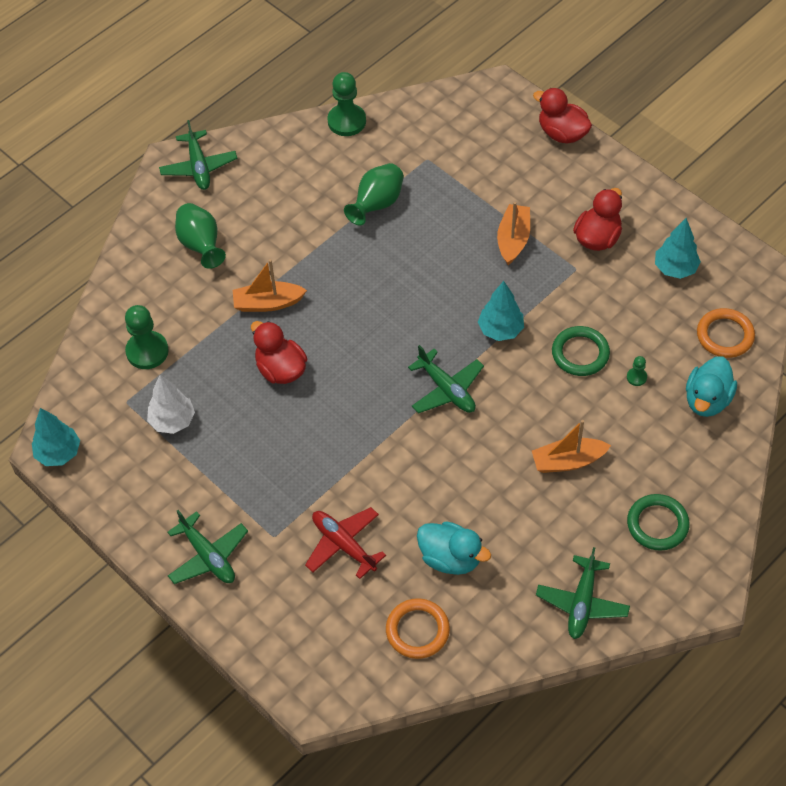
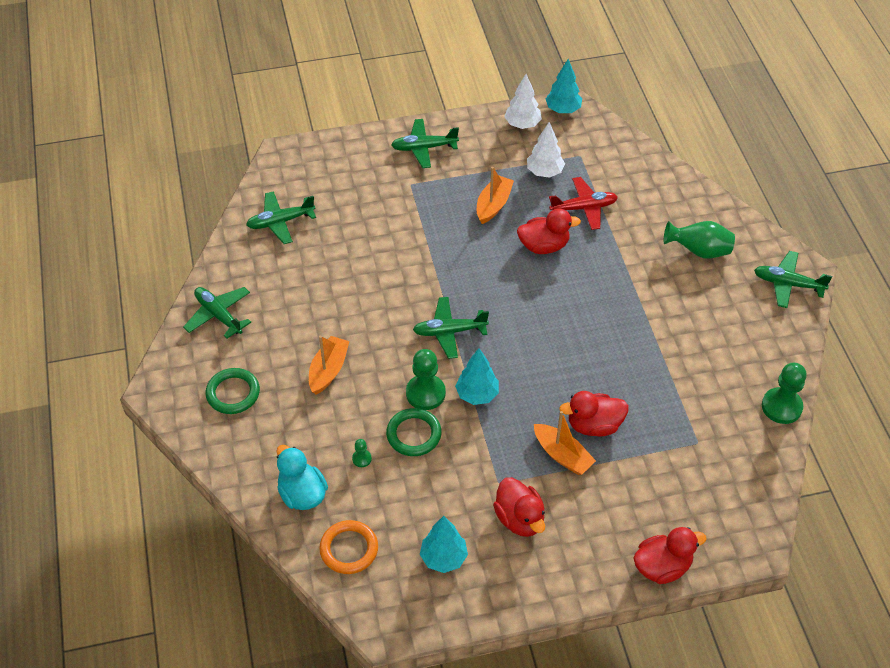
camera: 120 degrees right, 5 degrees down
green pawn [125,305,169,369] -> green pawn moved to [406,349,446,410]
orange boat [233,259,307,312] -> orange boat moved to [477,167,514,224]
red plane [305,507,386,579] -> red plane moved to [549,177,618,230]
green vase [344,163,404,226] -> none
orange ring [386,598,450,659] -> green plane [246,191,316,244]
turquoise duck [417,521,491,575] -> none
none -> white tree [504,74,542,129]
none -> red duck [559,391,629,437]

